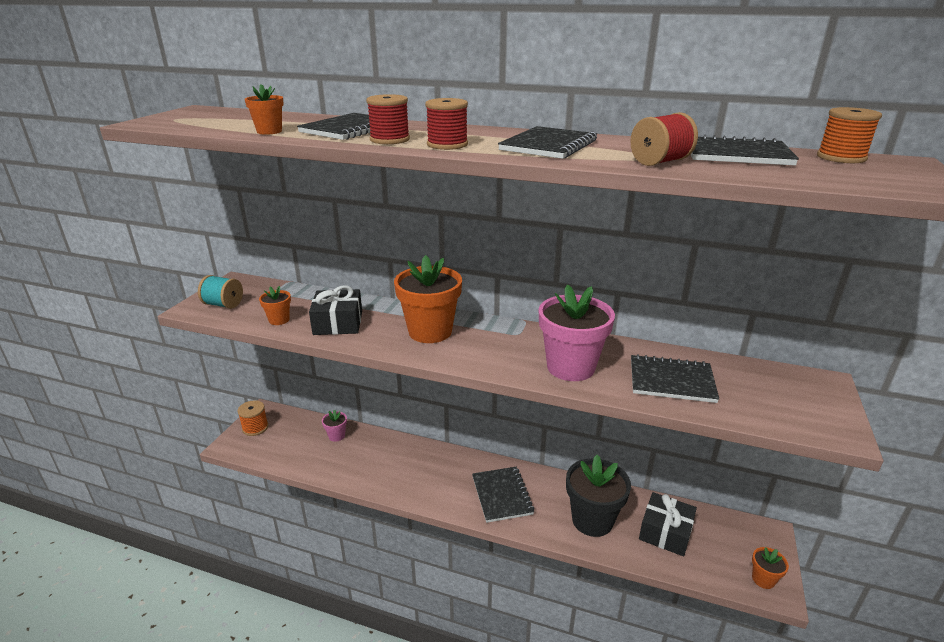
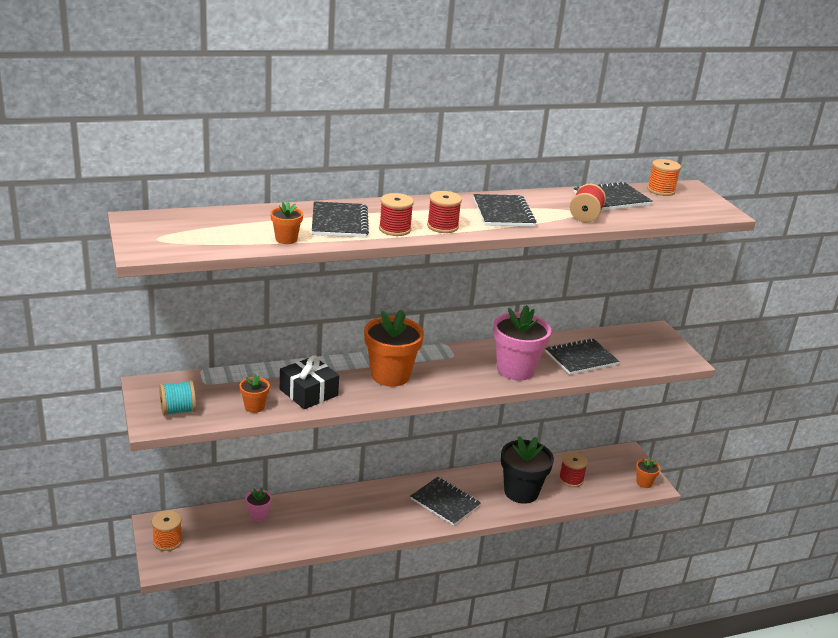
camera: 40 degrees left, 0 degrees up
black gift [639,492,697,556] -> red spool [559,452,588,487]

